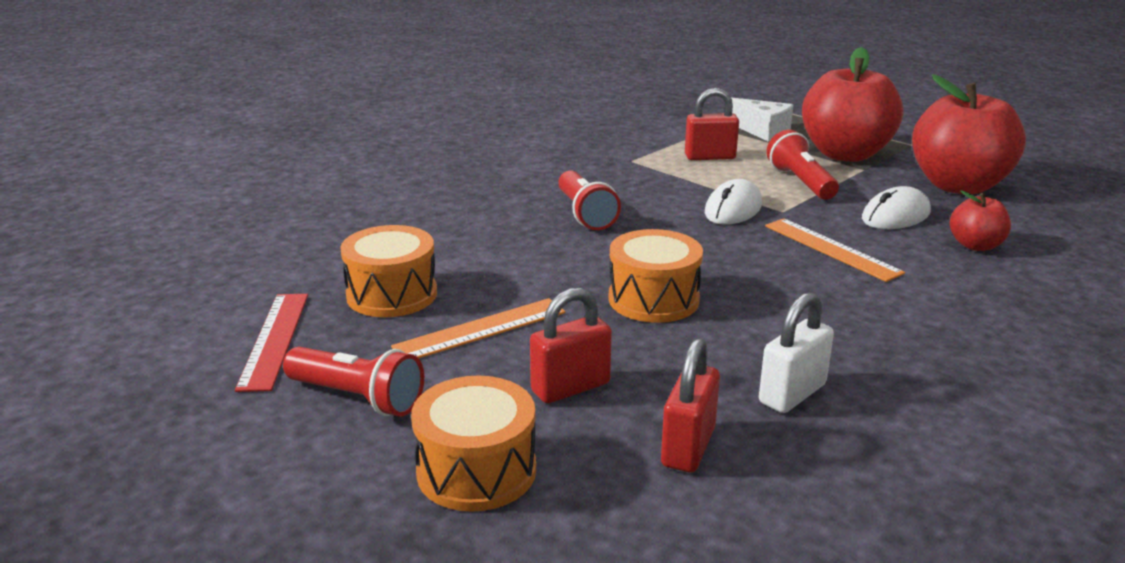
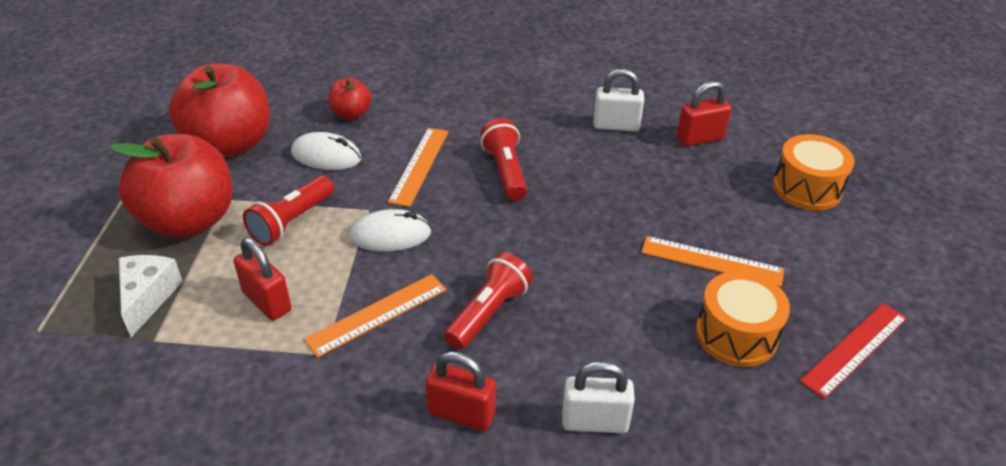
camera: 130 degrees left, 15 degrees up
red flashlight [283,347,424,416] -> red flashlight moved to [480,118,527,201]
red padlock [530,288,612,403] -> red padlock moved to [425,351,496,431]
orange drum [608,229,703,323] -> none
none -> orange ruler [304,274,447,358]
none -> white padlock [562,361,635,433]

